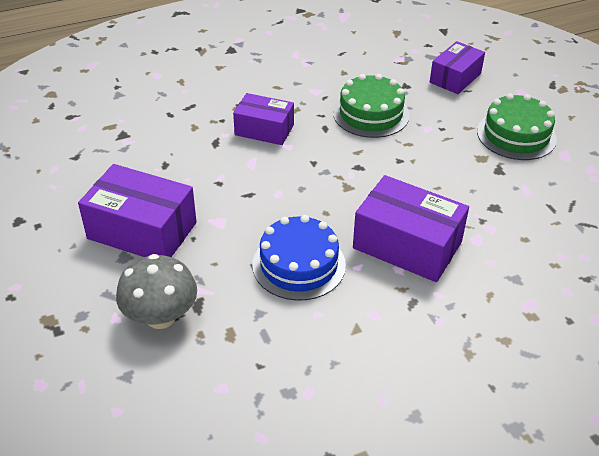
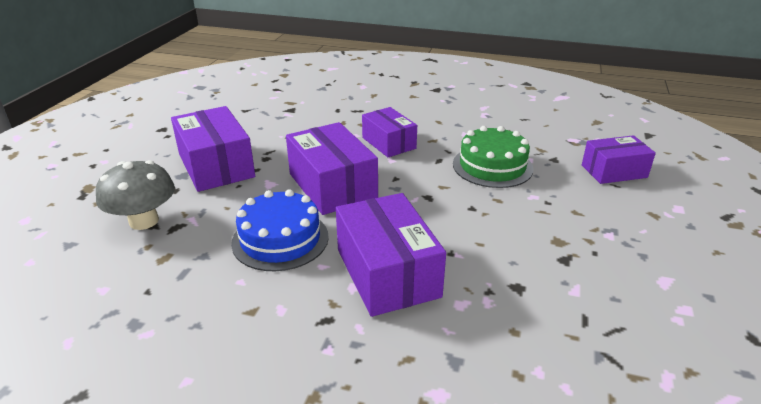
camera: 40 degrees right, 10 degrees down
green cake [477,93,557,160] -> none
none -> purple box [286,122,378,215]

